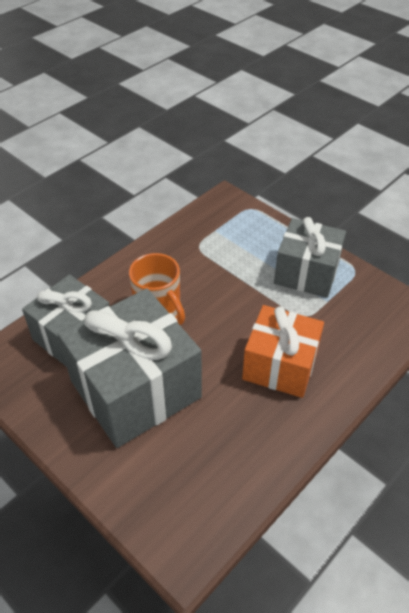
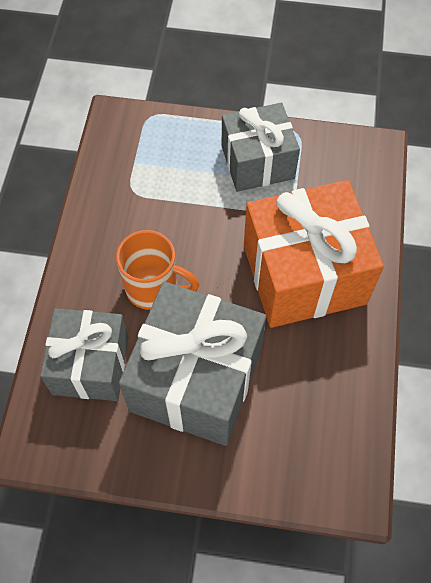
camera: 35 degrees left, 15 degrees up
orange gift [242,305,324,398] -> orange gift [244,180,384,328], size x1.54

